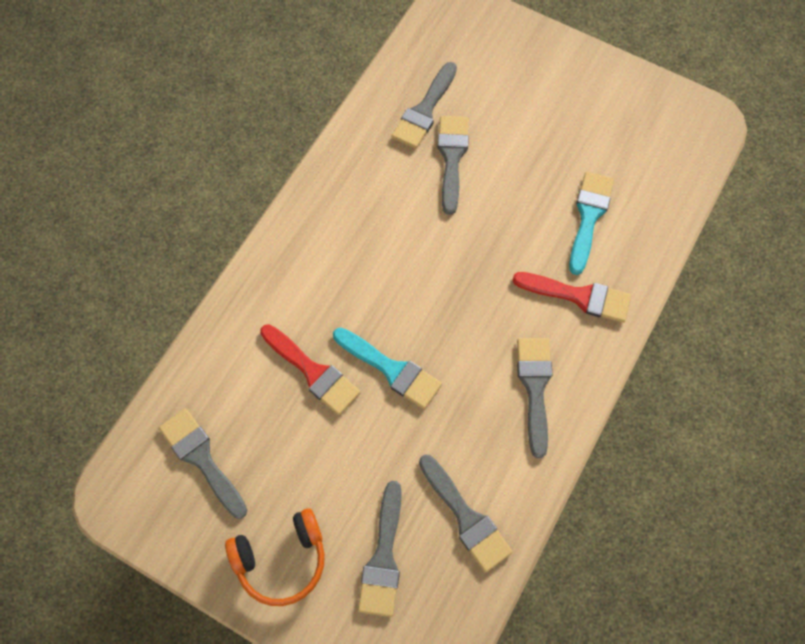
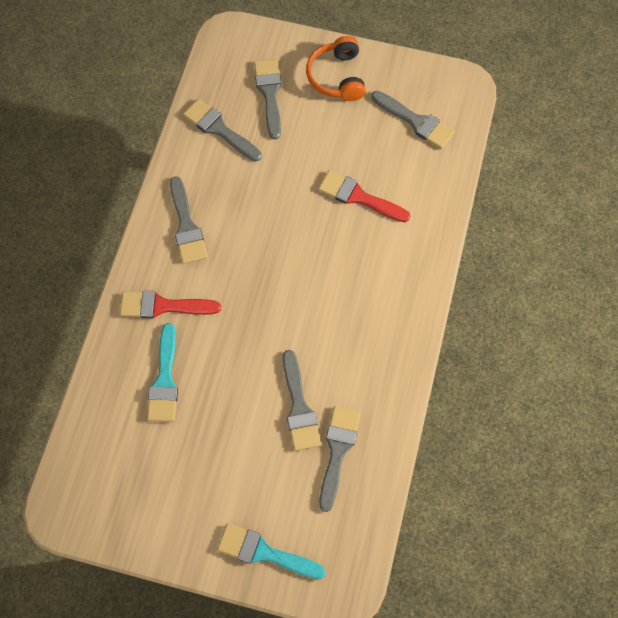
camera: 165 degrees right, 0 degrees up
orange headphones [225,508,325,606] -> orange headphones turned 60 degrees counterclockwise [306,36,366,101]
turquoise brush [333,327,442,409] -> turquoise brush moved to [217,523,326,579]

